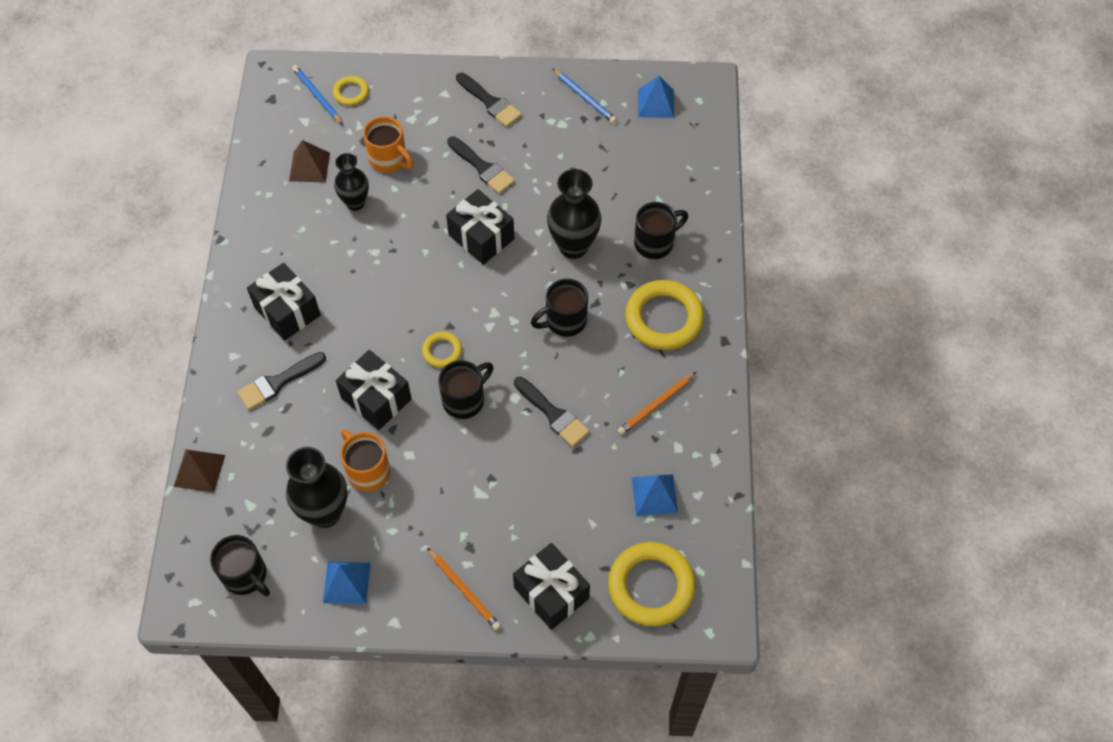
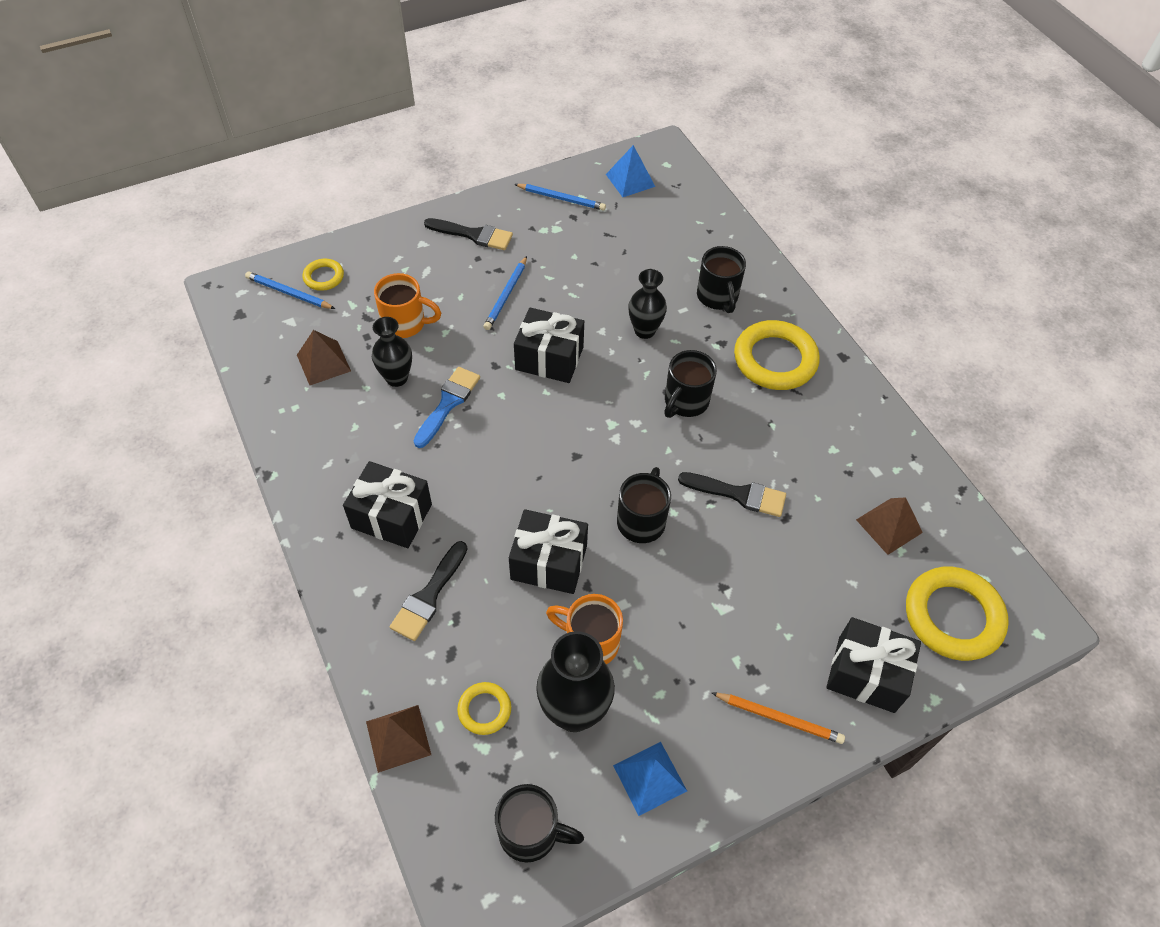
camera: 30 degrees left, 5 degrees down
yellow ring [422,332,462,368] -> yellow ring moved to [457,682,511,735]
black brush [447,136,515,194] -> blue pencil [483,256,527,330]
black vase [547,169,602,259] -> black vase [628,269,667,339], size x0.65
orange pencil [618,372,696,435] -> none
blue pyramid [632,474,678,516] -> brown pyramid [856,497,923,555]
black mug [634,202,688,259] -> black mug turned 135 degrees clockwise [697,246,746,313]
none -> blue brush [414,367,480,448]

